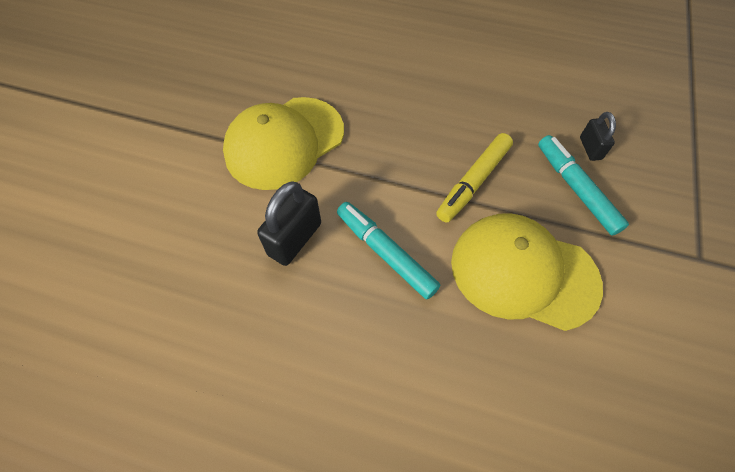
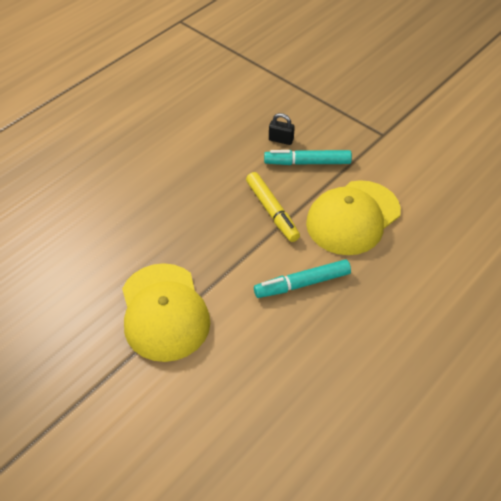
camera: 65 degrees left, 10 degrees down
black padlock [257,181,321,266] -> none

